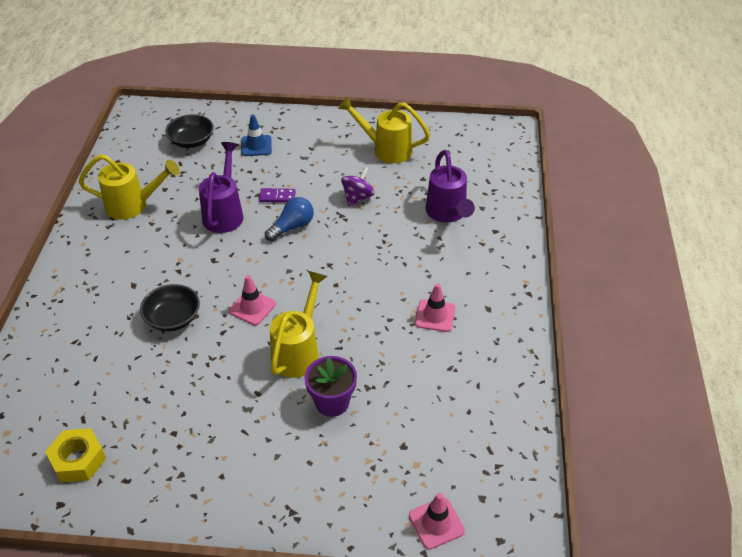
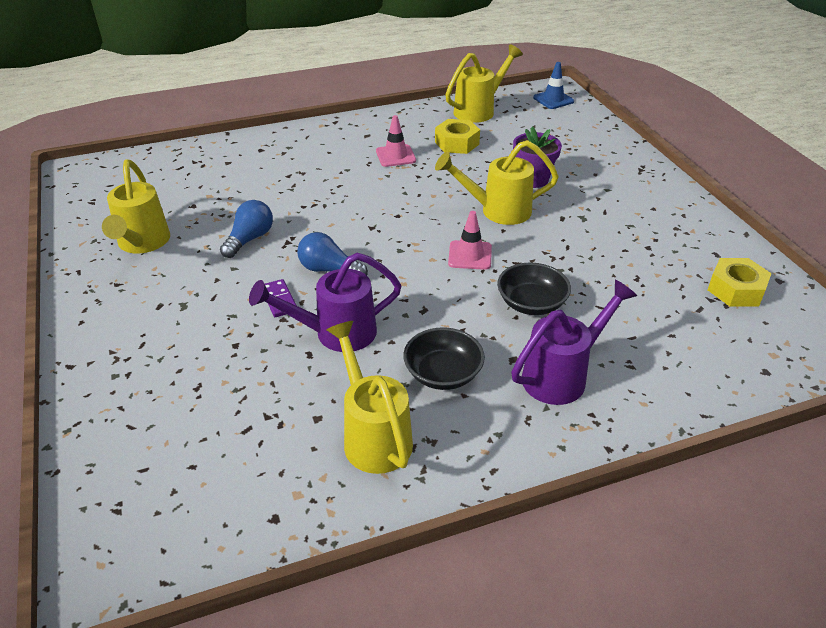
camera: 115 degrees left, 5 degrees down
black bowl [165,114,214,148] -> black bowl moved to [403,328,485,390]
blue traffic cone [241,114,272,156] -> blue traffic cone moved to [533,62,574,109]
purple spinning top [341,167,375,206] -> blue light bulb [220,200,273,258]
pink traffic cone [409,493,465,549] -> none
purple watering can [425,150,475,223] -> purple watering can moved to [511,280,637,405]
none -> yellow nut [435,119,480,154]
none -> yellow watering can [445,45,523,123]

